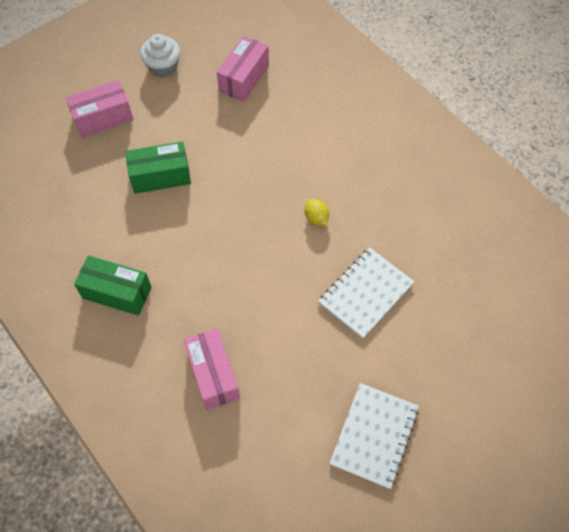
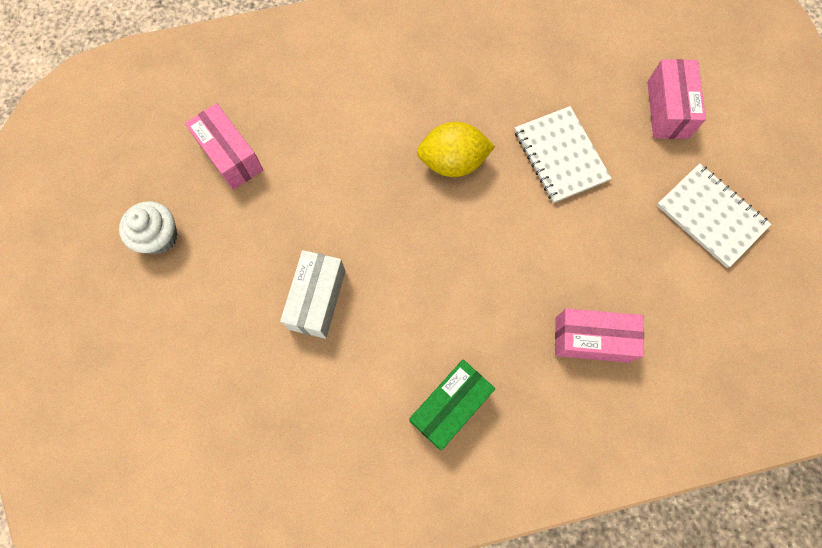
camera: 65 degrees left, 10 degrees up
pink box [65,80,133,138] -> pink box moved to [647,59,706,139]
green box [125,141,191,194] -> white box [280,250,346,339]
yellow lemon [305,199,329,226] -> yellow lemon [417,122,495,177], size x1.93

